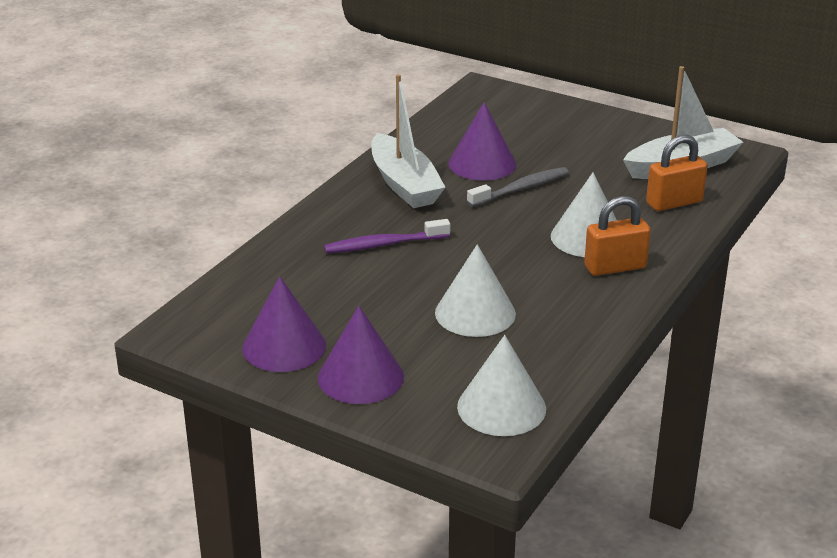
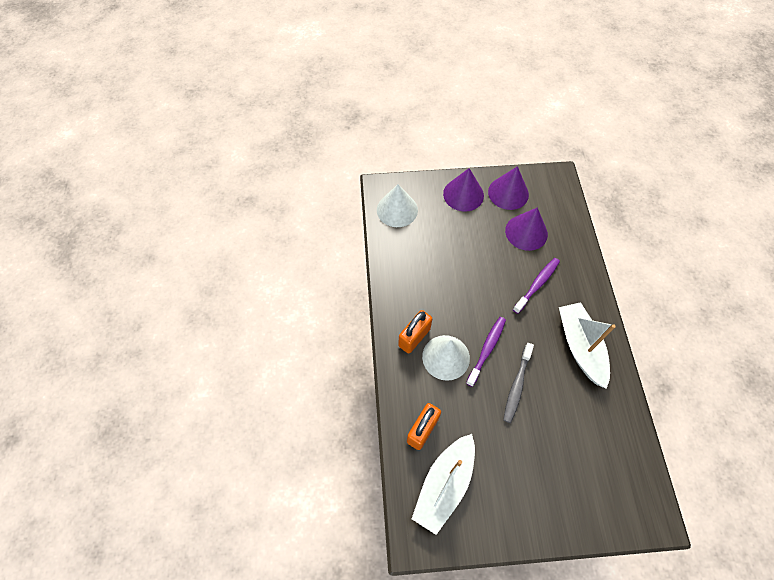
camera: 145 degrees right, 30 degrees up
white boat [371,74,446,208] -> white boat turned 45 degrees clockwise [559,302,616,389]
white cone [435,244,516,337] -> none
purple cone [448,102,516,181] -> purple cone moved to [505,208,548,251]
none -> purple toothbrush [466,317,506,387]

